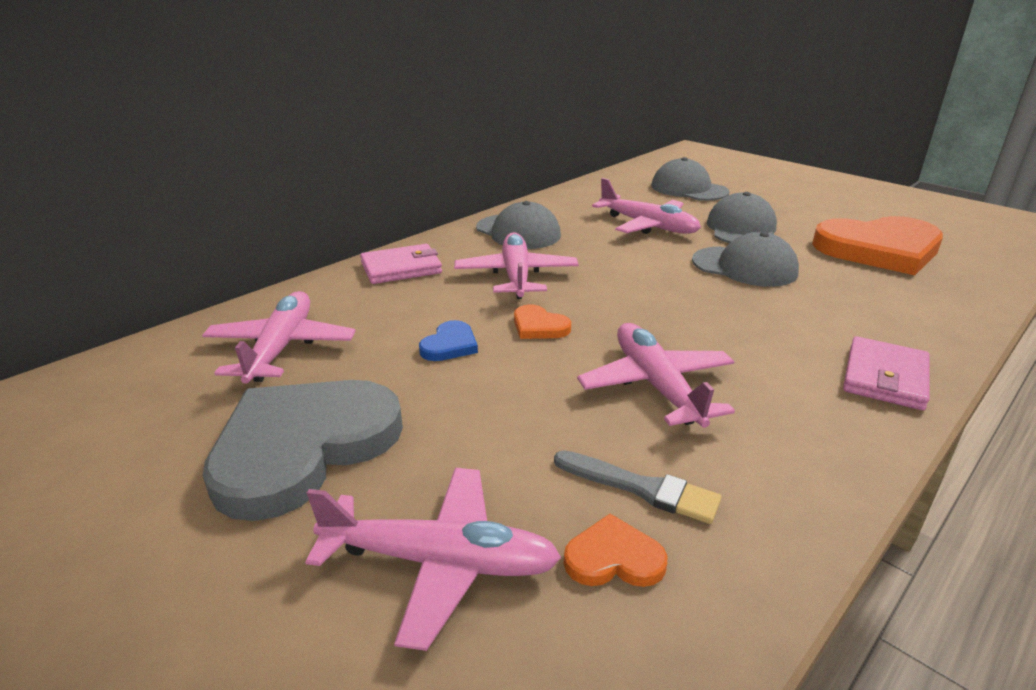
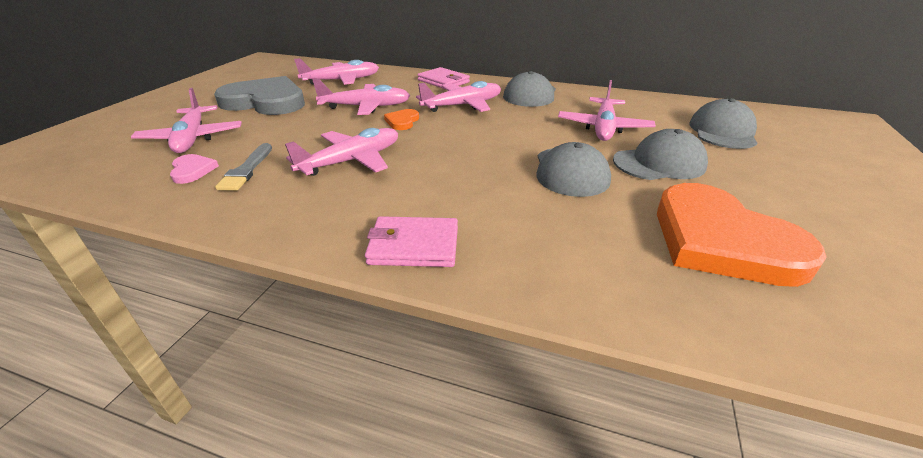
camera: 65 degrees right, 5 degrees up
blue heart [419,320,478,361] -> pink plane [312,79,410,115]
orange heart [564,514,667,587] -> pink heart [170,154,219,184]

